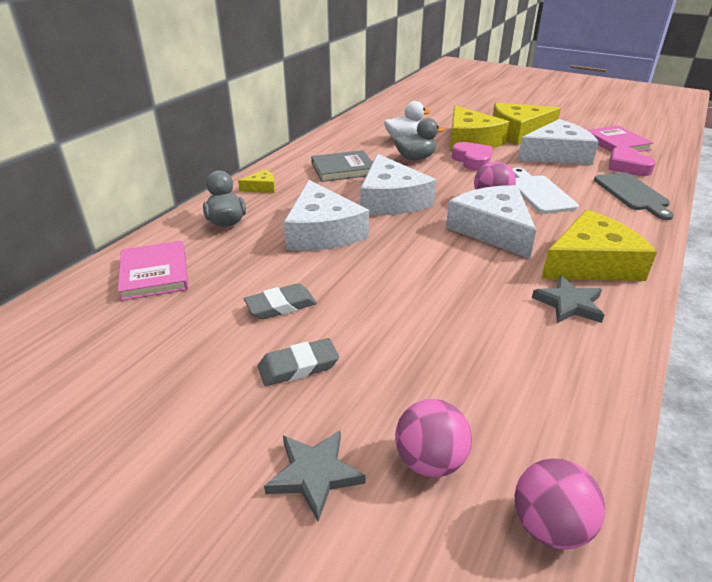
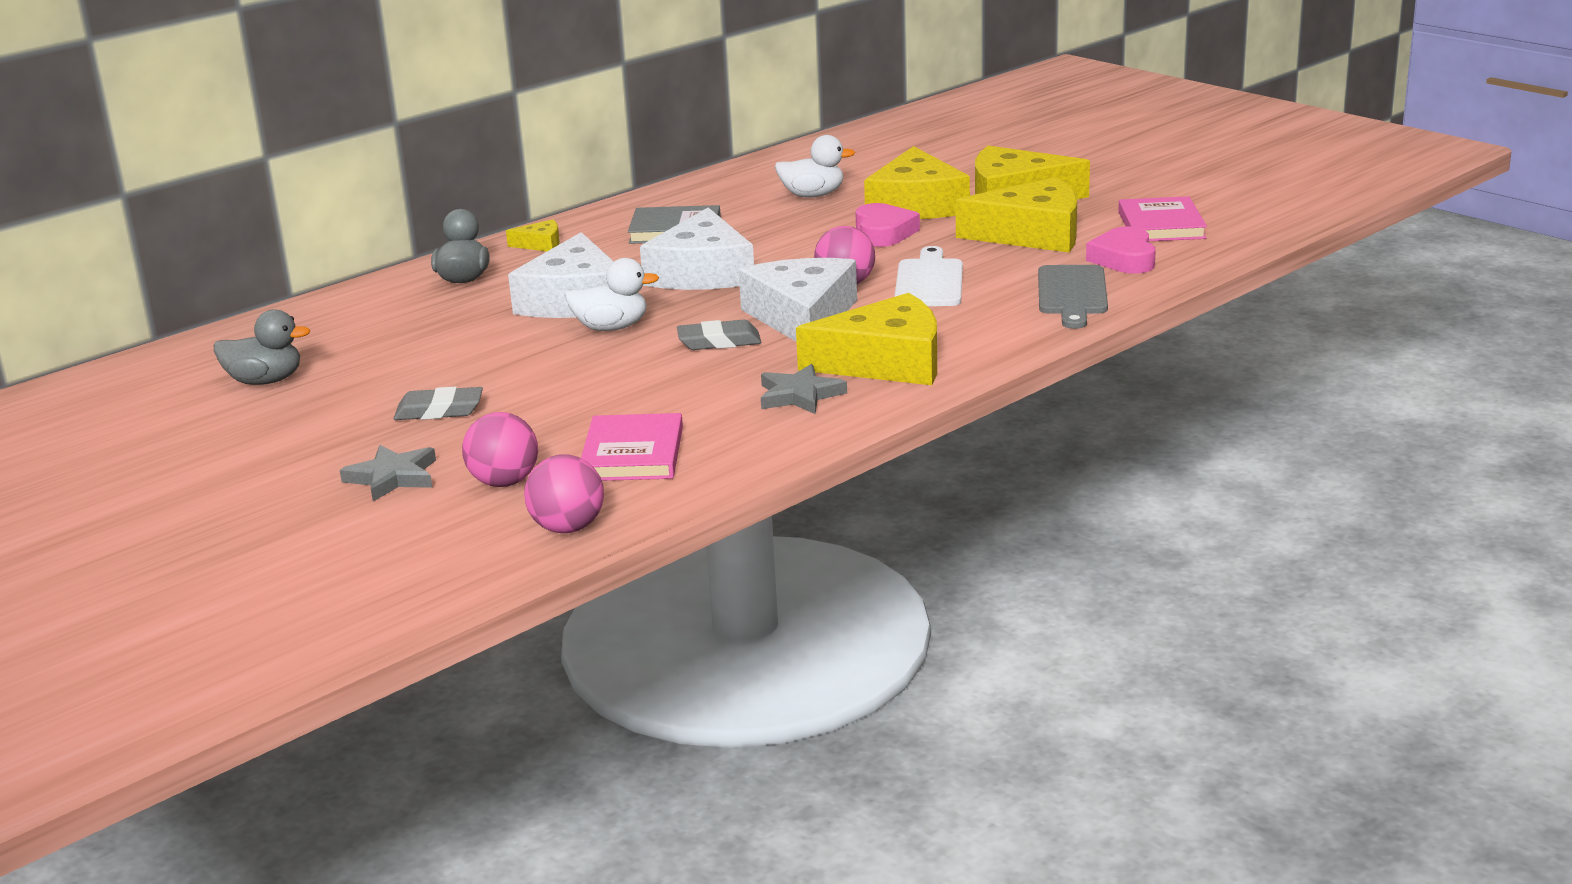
camera: 20 degrees right, 10 degrees down
pink book [118,241,188,301] -> pink book moved to [581,413,683,481]
grey eraser [244,283,317,320] -> grey eraser moved to [677,320,762,350]
grey duck [394,118,445,160] -> grey duck moved to [214,309,310,385]
white cheese [517,119,599,165] -> yellow cheese [956,177,1077,252]
none -> white duck [564,258,659,331]

